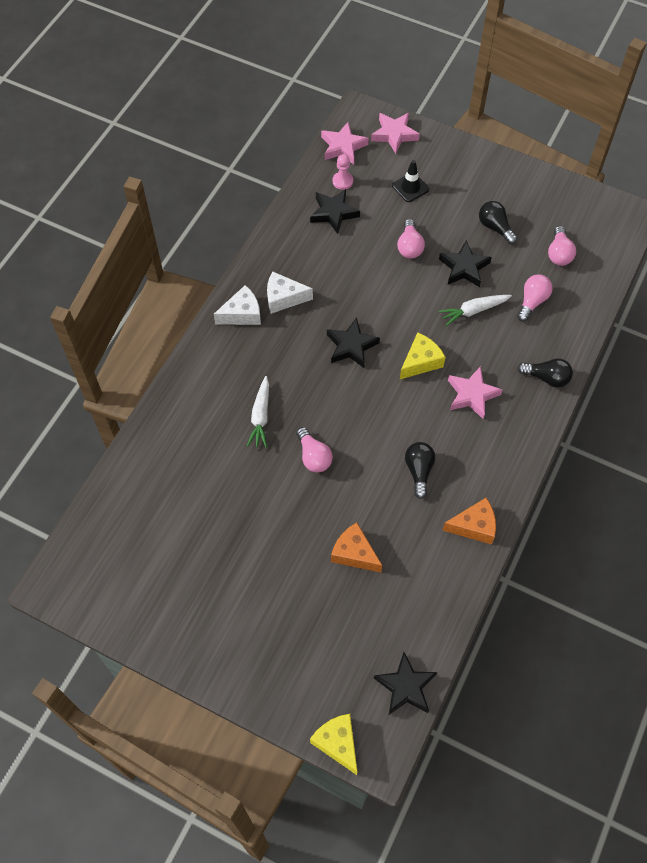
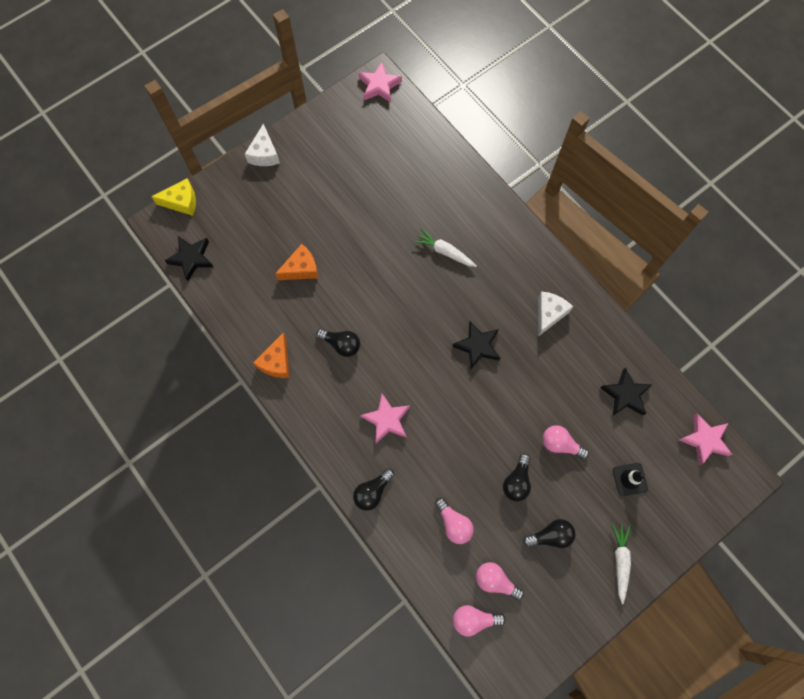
camera: 115 degrees right, 10 degrees up
white cheese [214,285,261,325] -> white cheese moved to [245,124,280,166]
pink light bulb [296,427,333,473] -> pink light bulb moved to [453,605,506,636]
pink pawn [332,154,353,190] -> none
pink star [371,113,420,154] -> pink star moved to [359,62,402,103]
yellow cheese [400,332,446,379] -> none
white carrot [438,295,512,326] -> white carrot moved to [612,523,631,604]
black star [439,240,492,287] -> black light bulb [503,453,531,501]

